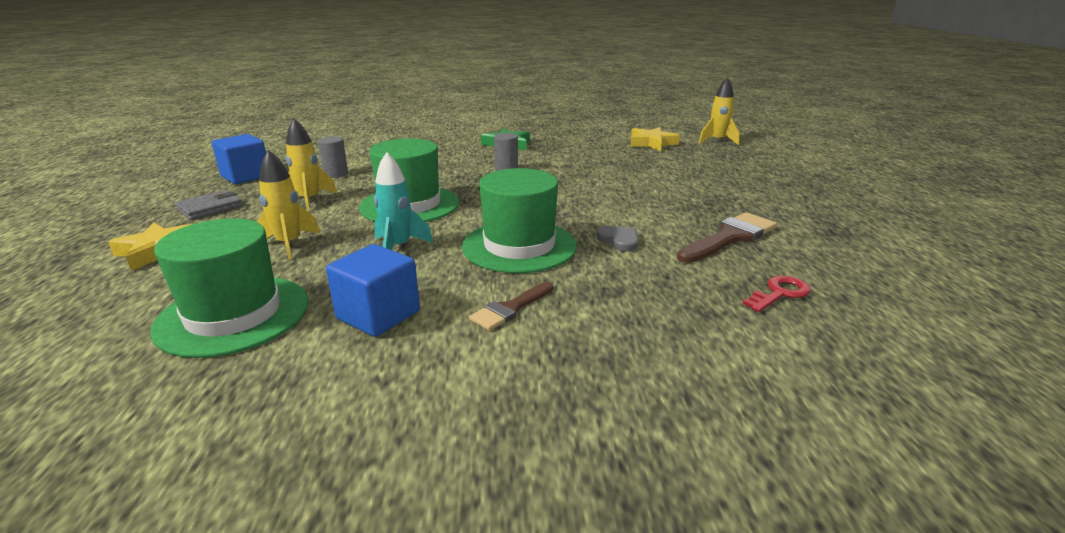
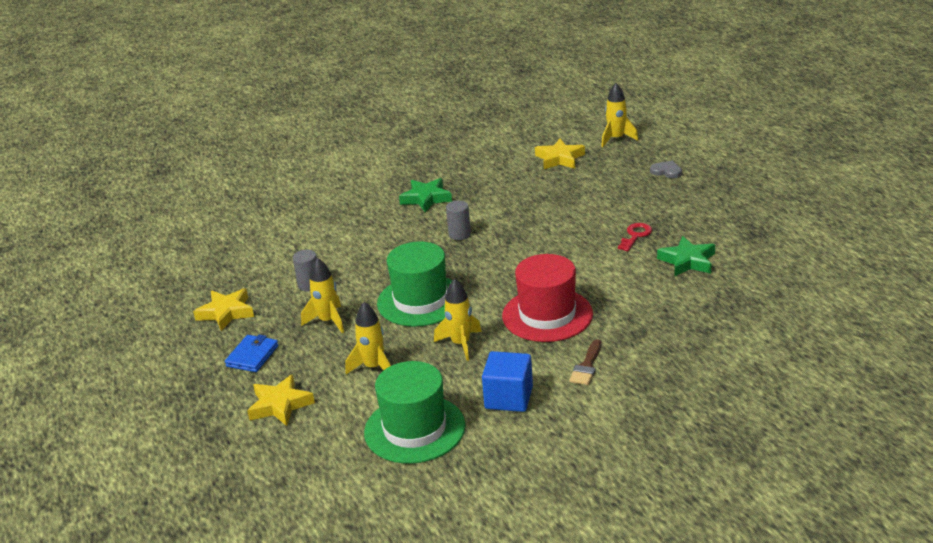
camera: 20 degrees left, 5 degrees up
grey wallet [175,190,242,220] -> blue wallet [225,334,278,372]
blue cube [212,134,266,184] -> yellow star [193,288,254,331]
turquoise rocket [374,152,433,250] -> yellow rocket [434,278,482,361]
green hat [462,168,577,273] -> red hat [502,254,593,342]
grey heart [597,226,639,252] -> grey heart moved to [650,161,682,178]
brown brush [677,212,777,263] -> green star [657,236,715,277]
red key [743,276,811,312] -> red key moved to [618,223,652,251]

